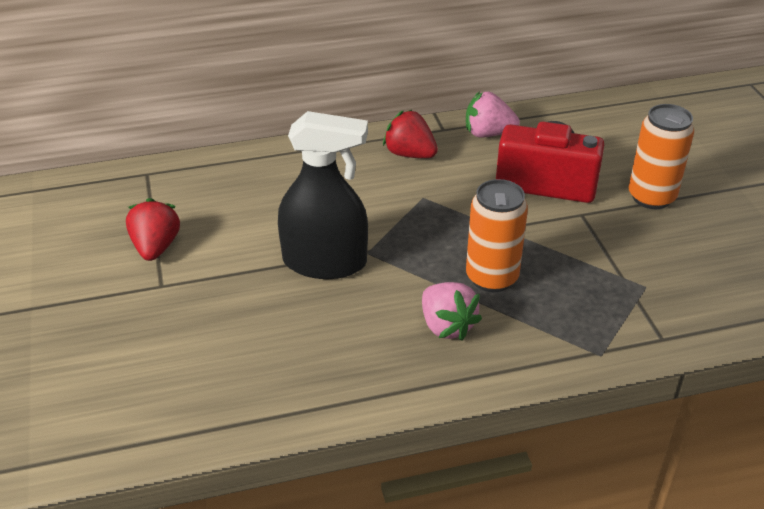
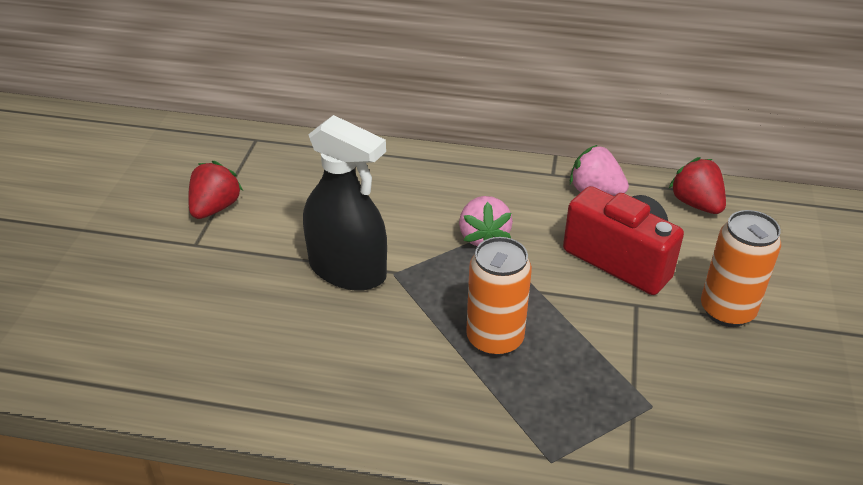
camera: 25 degrees right, 0 degrees up
red strawberry [383,110,438,158] -> red strawberry moved to [669,157,726,214]
pink strawberry [422,282,482,341] -> pink strawberry moved to [459,196,513,246]

